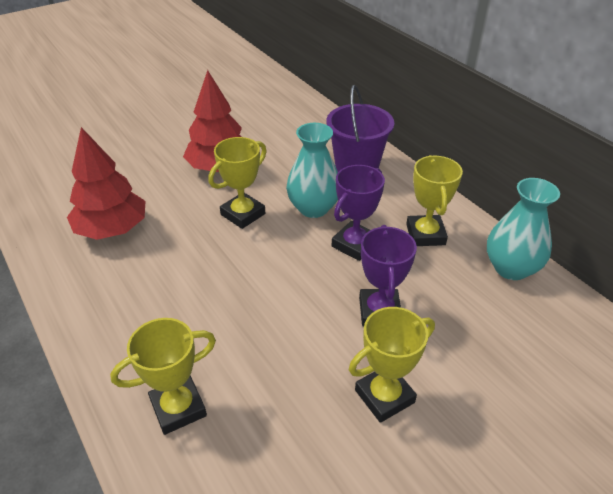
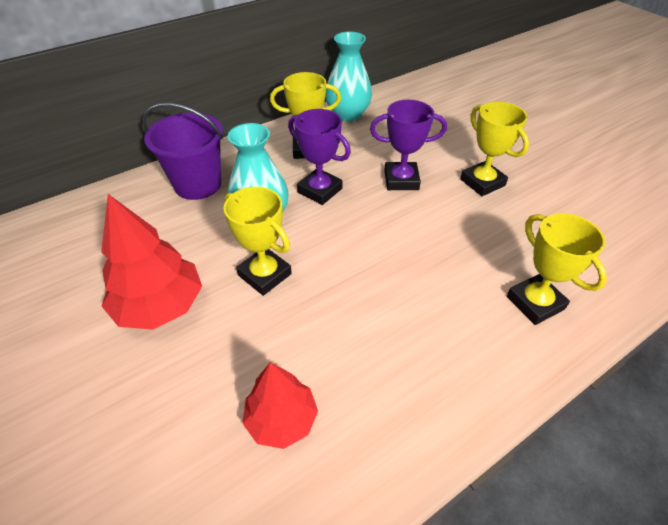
camera: 90 degrees left, 5 degrees up
red tree [67,127,145,240] -> red tree [242,362,318,449], size x0.66

